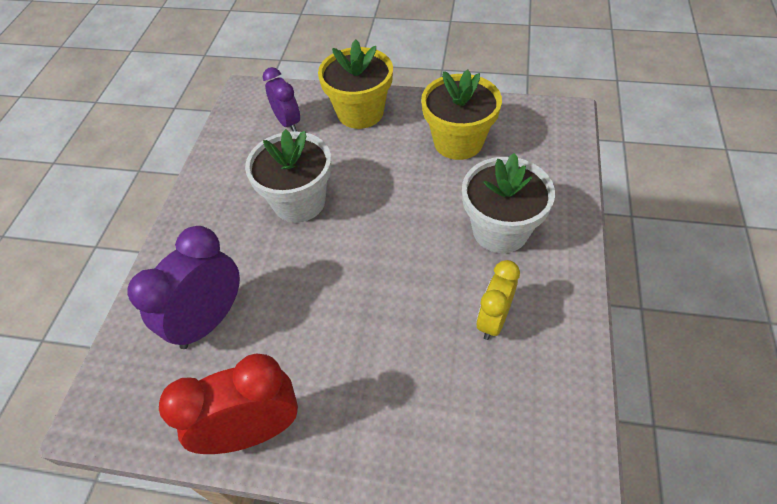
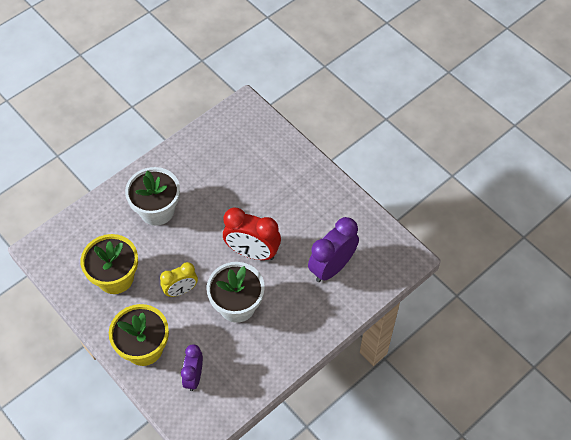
camera: 145 degrees left, 5 degrees up
purple clock [128,226,240,349] -> purple clock turned 150 degrees clockwise [308,217,359,282]
red clock [159,354,298,454] -> red clock moved to [223,208,281,260]
yellow clock [476,260,520,340] -> yellow clock moved to [160,262,198,297]

